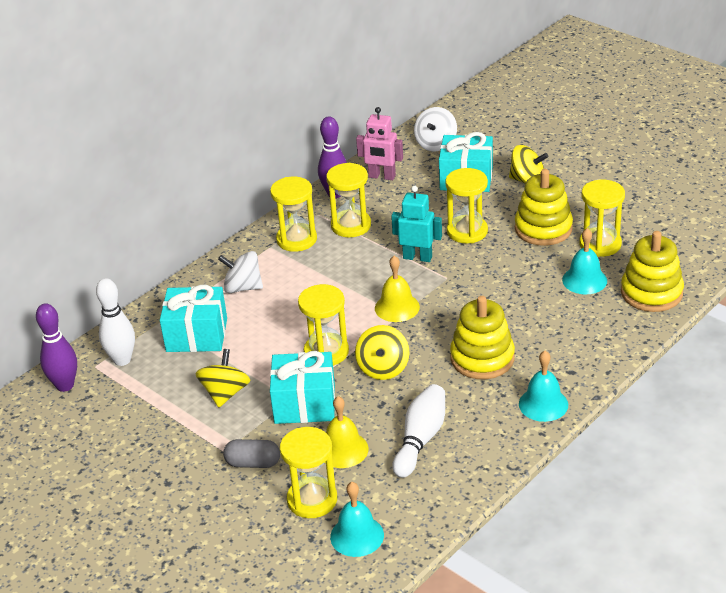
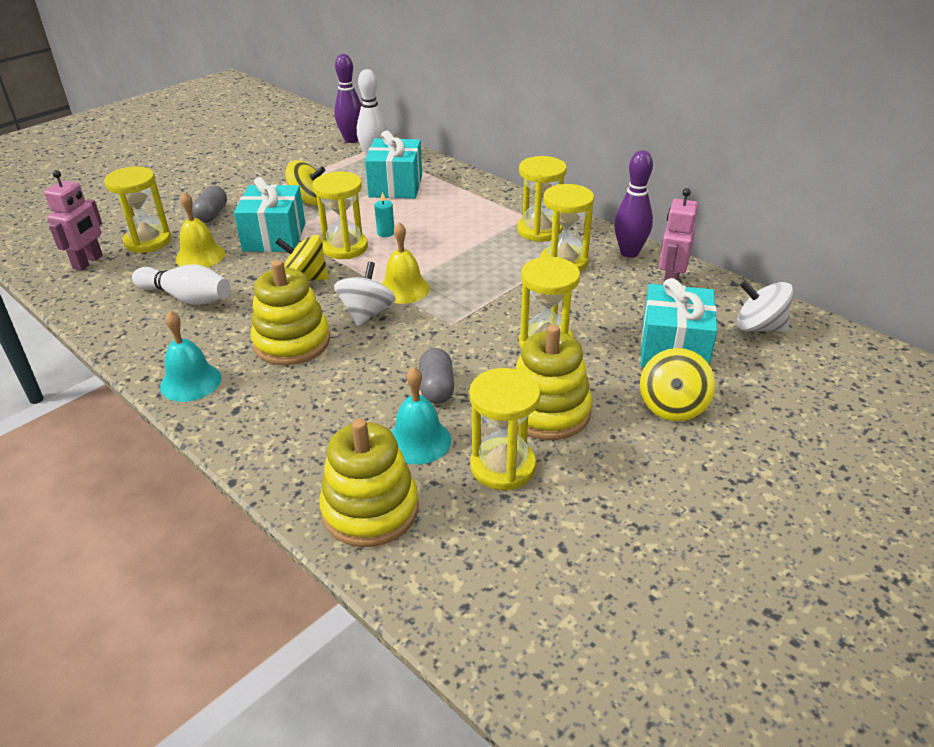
camera: 90 degrees right, 0 degrees up
white spinning top [218,251,263,293] -> white spinning top moved to [334,261,396,326]
turquoise bell [330,482,384,557] -> pink robot [44,170,103,271]
turquoise robot [391,186,442,262] -> none
none -> turquoise candle [374,192,394,237]
none -> grey capsule [419,348,454,404]

